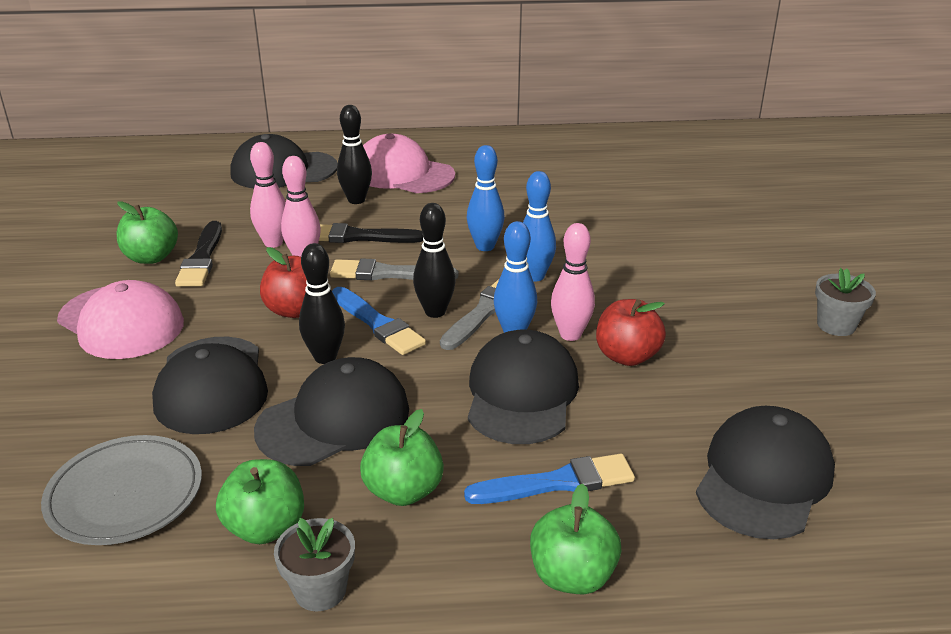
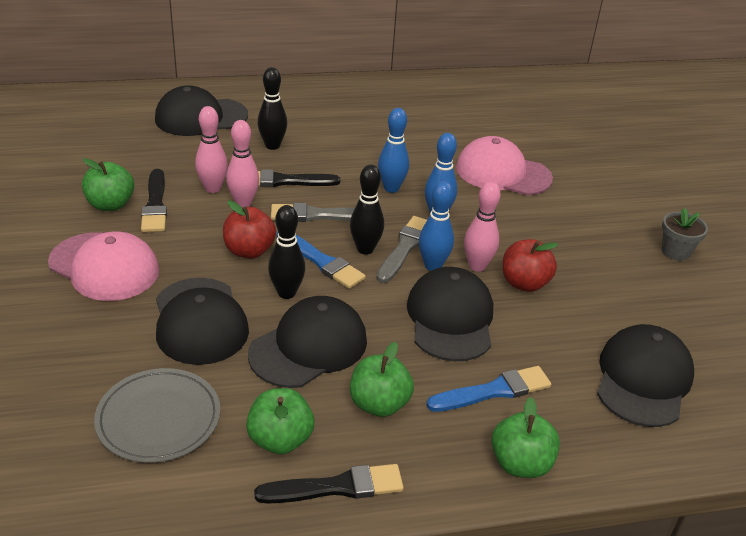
camera: 10 degrees left, 5 degrees up
grey flower pot [274,518,355,611] -> black brush [254,464,404,504]
pink cap [363,134,455,193] -> pink cap moved to [456,136,553,195]

